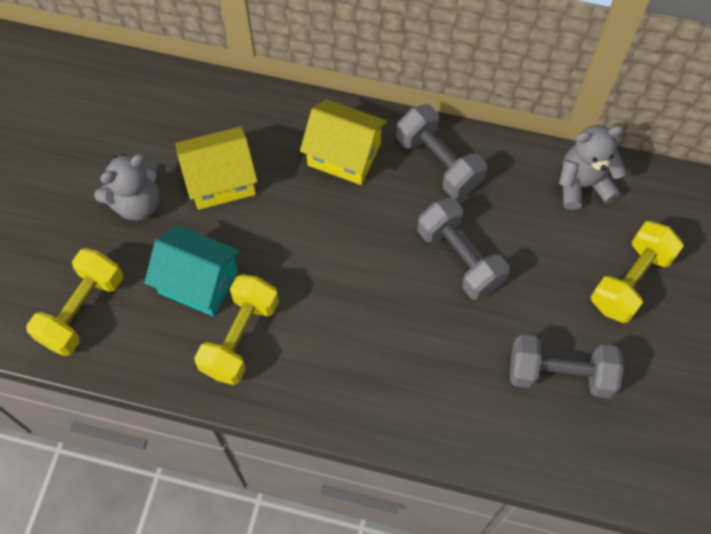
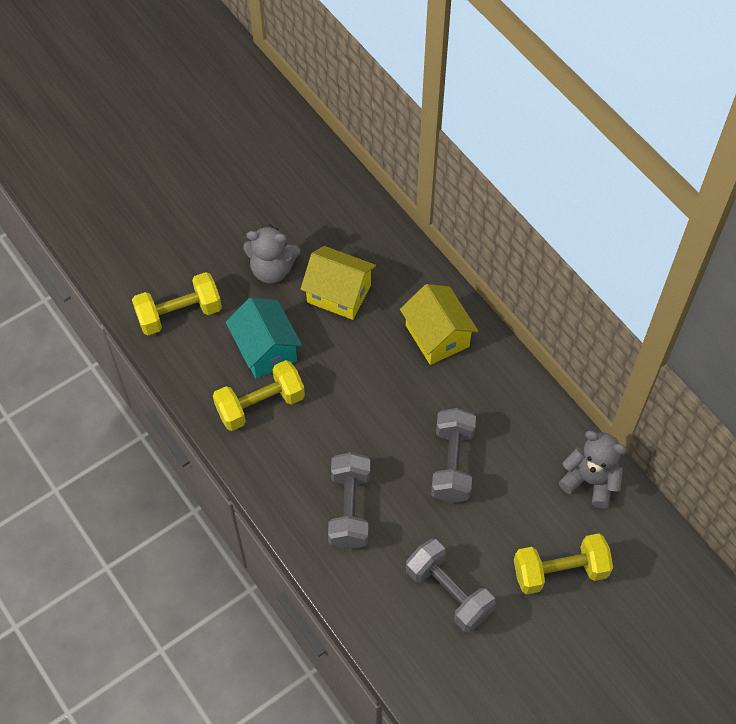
camera: 40 degrees right, 5 degrees down
grey dumbbell [397,104,487,199] -> grey dumbbell moved to [328,452,370,549]

